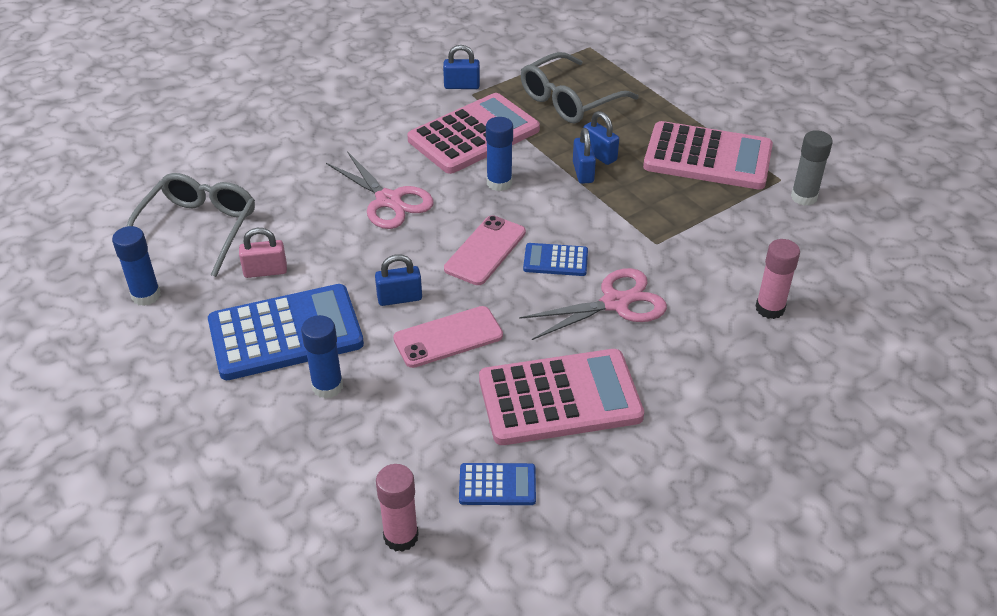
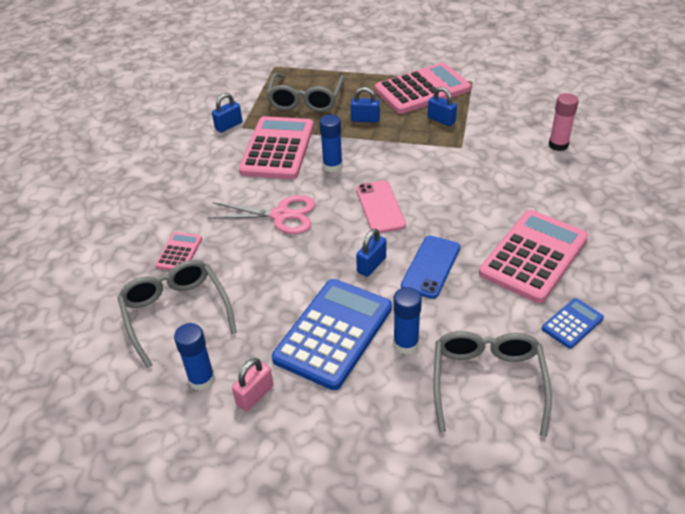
camera: 40 degrees left, 0 degrees up
pink padlock [239,228,287,278] -> pink padlock moved to [232,358,274,411]
pink glue stick [376,464,419,552] -> none
pink phone [393,306,503,368] -> blue phone [401,236,460,299]
pink scissors [519,268,667,340] -> none
blue calculator [523,243,588,276] -> none
blue padlock [573,128,596,184] -> blue padlock moved to [428,87,457,126]
grey glue stick [791,130,833,206] -> none
none -> pink calculator [155,232,202,271]
none -> grey glasses [434,331,552,437]

